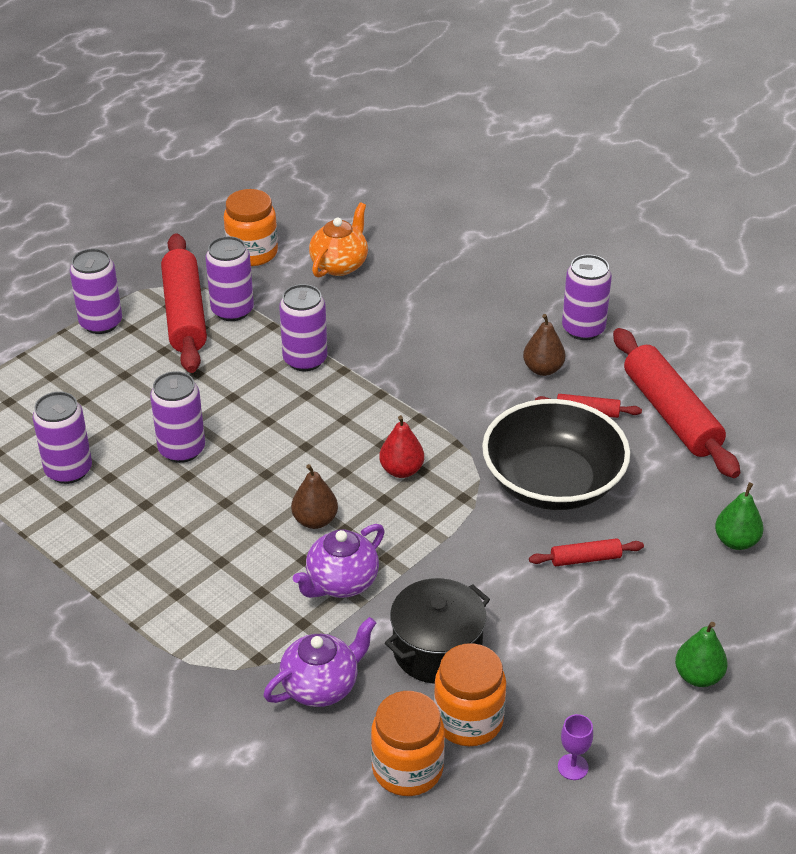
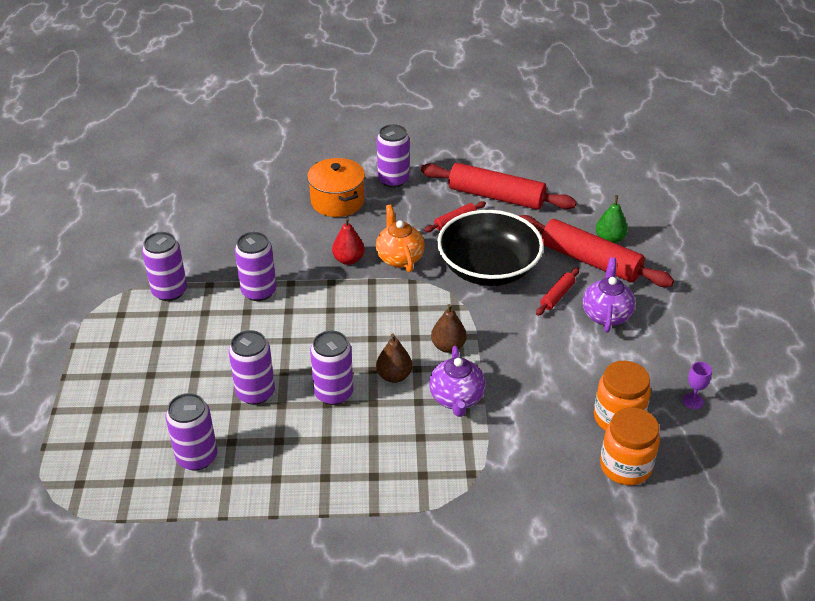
camera: 45 degrees left, 0 degrees up
purple can [70,248,122,334] -> purple can moved to [310,331,353,405]
red rolling pin [161,233,207,373] -> red rolling pin moved to [520,215,674,287]
orange jar [224,189,278,266] -> none
purple teapot [263,617,376,707] -> purple teapot moved to [583,257,635,333]
orange teapot [309,203,368,278] -> orange teapot moved to [376,204,425,272]
red pear [379,415,424,478] -> red pear moved to [332,218,365,265]
black pot [385,578,490,684] -> none
brown pear [523,314,565,376] -> brown pear moved to [431,304,467,353]
green pear [675,622,728,687] -> none
none -> orange pot [307,158,365,217]

